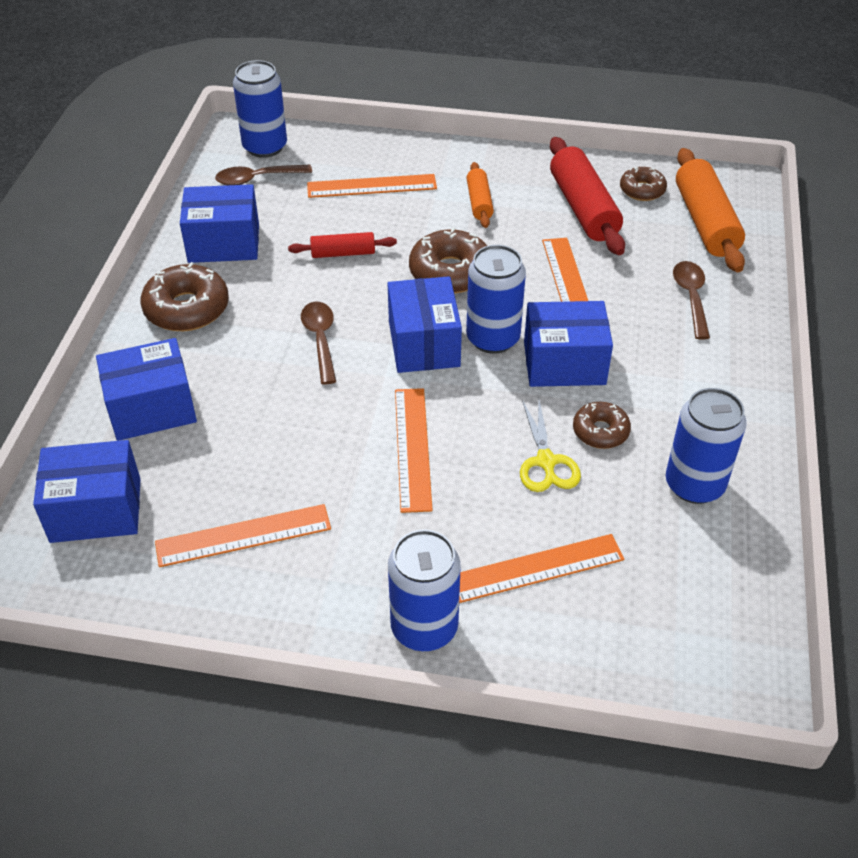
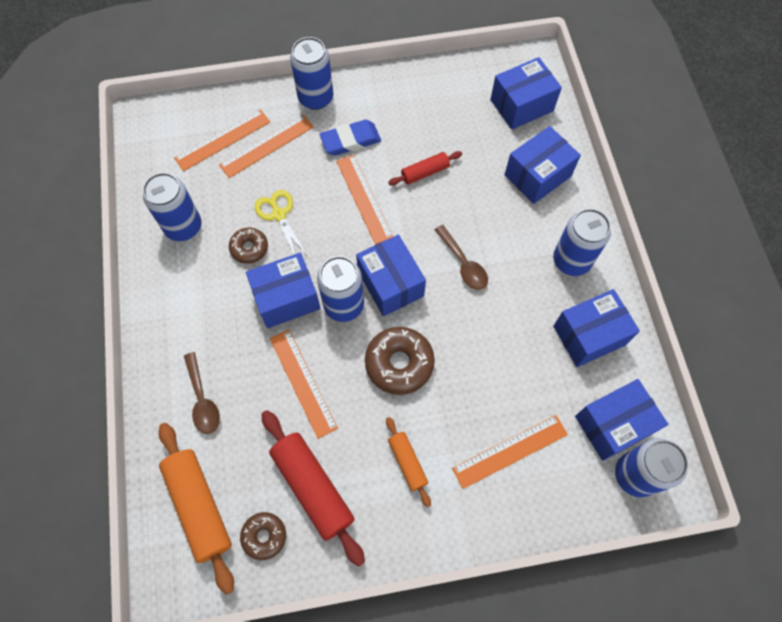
camera: 160 degrees right, 20 degrees up
brown donut [140,262,229,331] -> blue can [553,209,611,276]
orange ruler [155,504,331,567] -> orange ruler moved to [174,109,270,171]
brown spoon [215,165,312,185] -> blue box [575,379,668,461]
red rolling pin [288,232,397,258] -> red rolling pin moved to [388,151,462,186]
none -> blue eraser [319,120,381,156]

